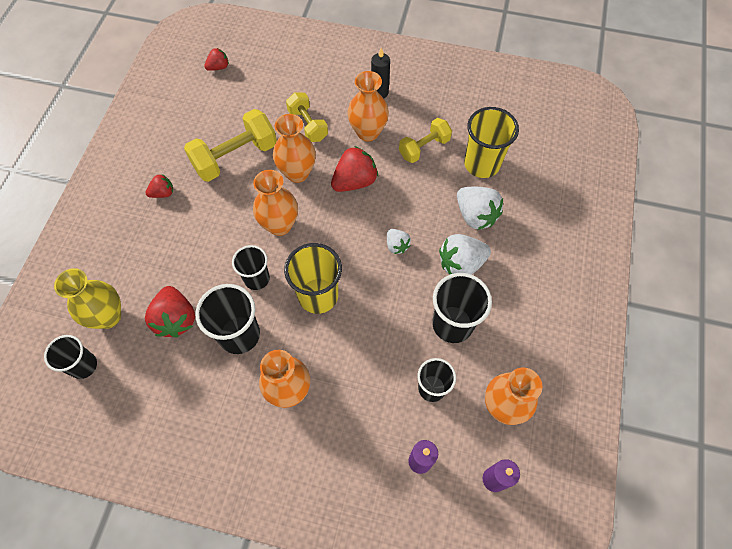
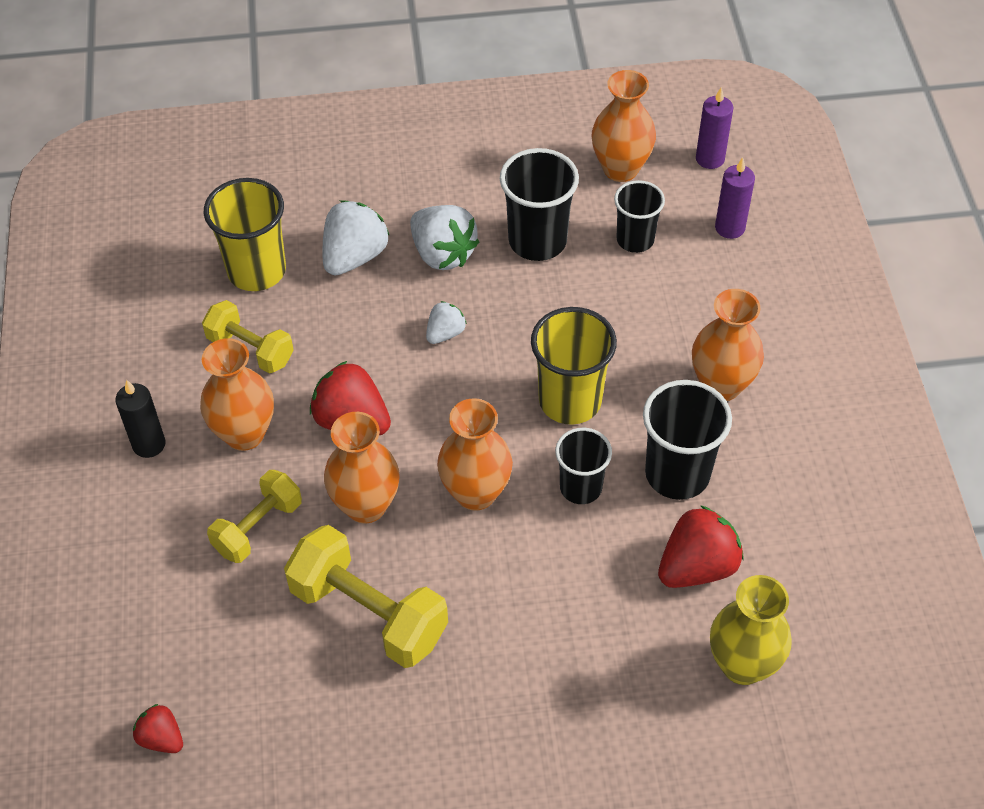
camera: 110 degrees left, 10 degrees down
black cup [44,335,97,379] -> none
red strawberry [146,174,173,198] -> none

